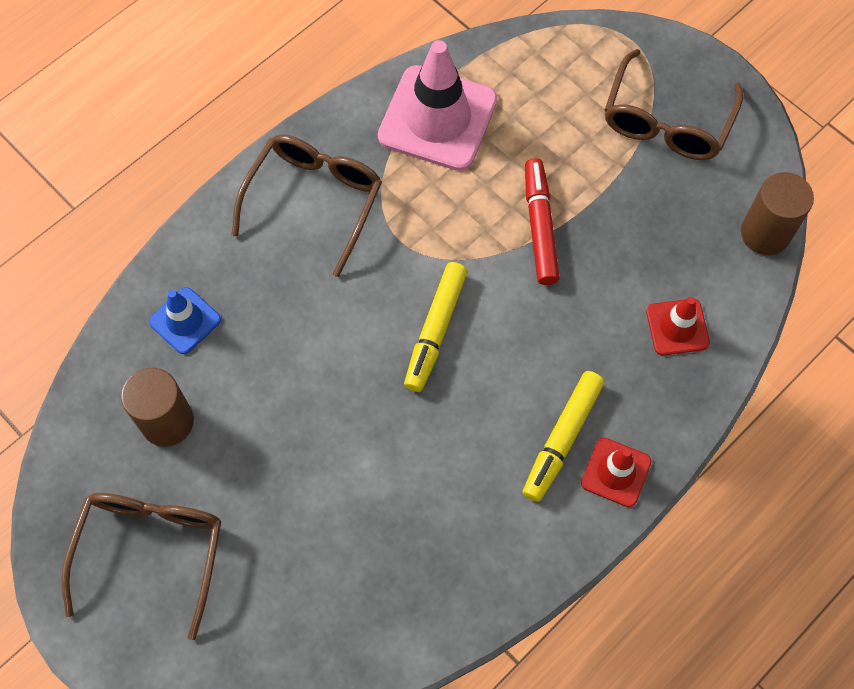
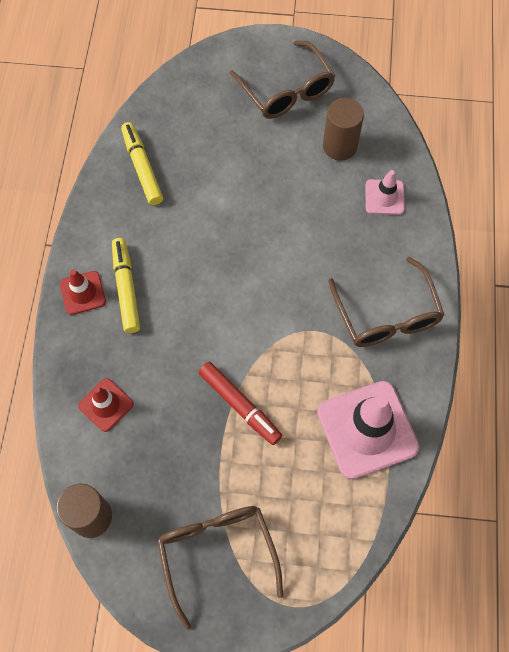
camera: 140 degrees right, 0 degrees up
blue traffic cone [149,287,221,354] -> pink traffic cone [366,170,405,215]
yellow marker [404,262,467,392] -> yellow marker moved to [121,122,163,205]

